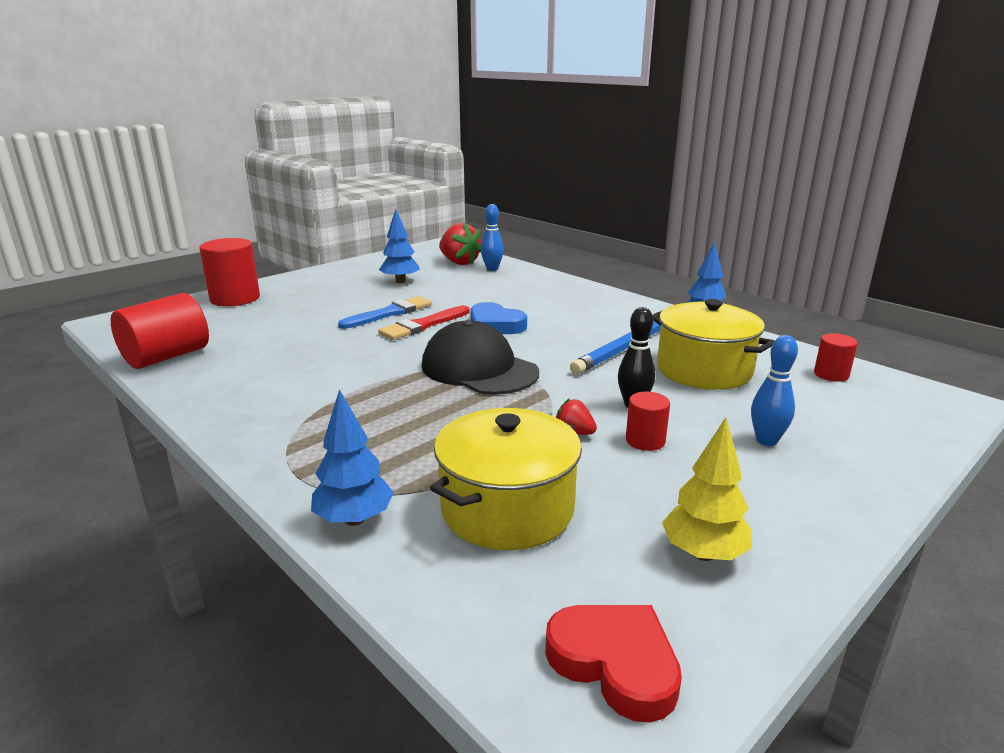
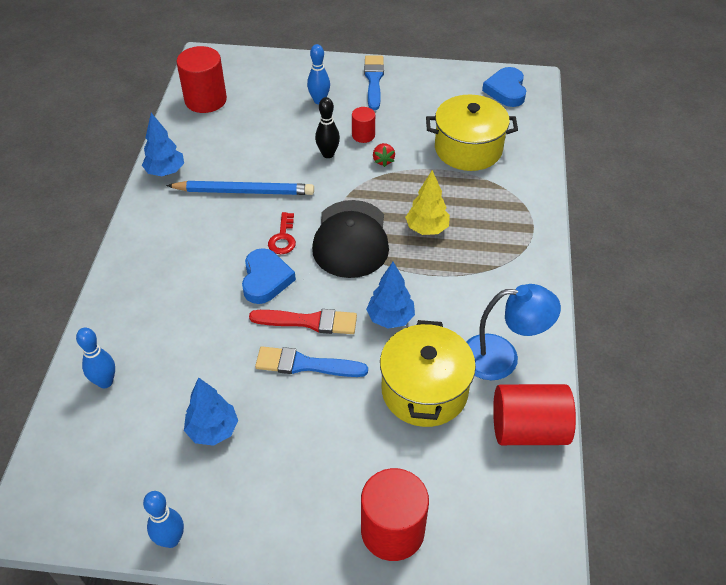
camera: 130 degrees left, 25 degrees up
blue tree [311,389,394,526] -> blue tree moved to [366,262,415,329]
red strawberry [439,222,481,265] -> none
red heart [545,605,682,723] -> blue heart [482,67,526,107]
yellow pot [652,299,774,390] -> yellow pot moved to [380,320,476,427]
yellow tree [662,418,752,561] -> yellow tree moved to [405,170,450,235]
red cylinder [814,333,858,382] -> red cylinder [176,46,227,113], size x1.89
none -> blue bowling pin [143,491,184,548]
none -> red key [268,212,296,254]
none -> blue brush [364,56,384,110]
none -> blue lamp [467,284,561,380]

